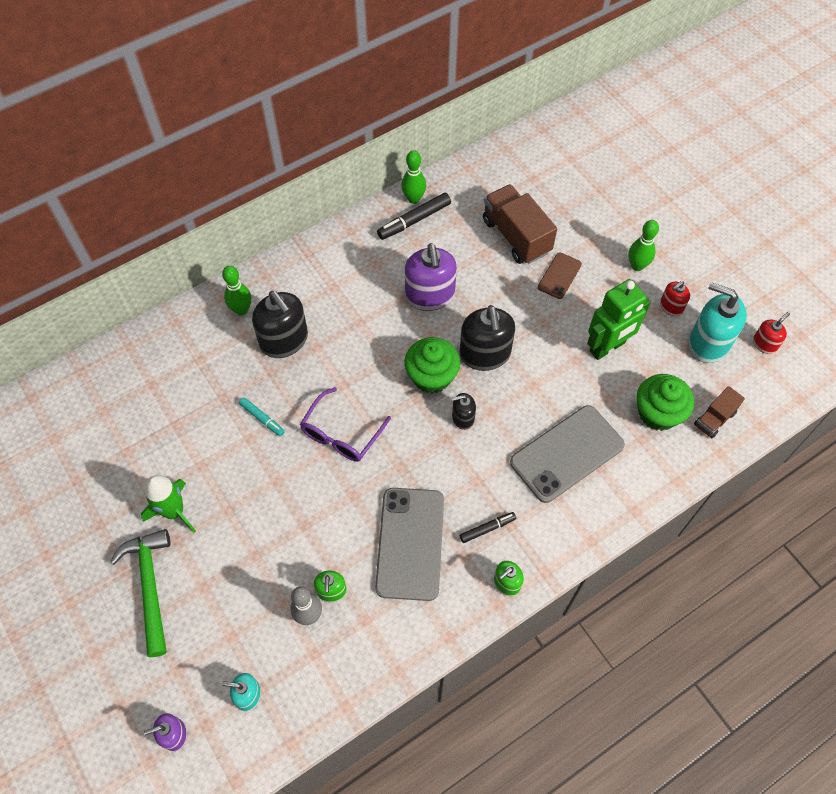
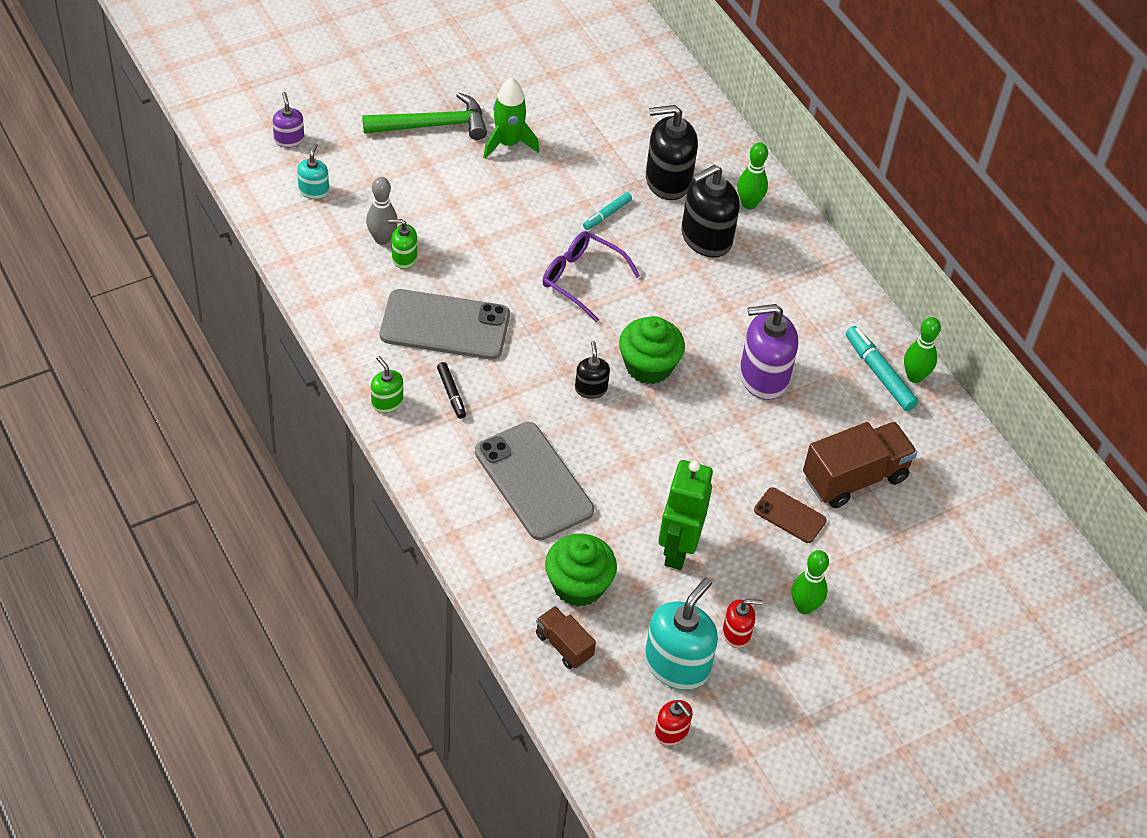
camera: 90 degrees right, 10 degrees down
black marker [377,193,451,240] -> turquoise marker [846,326,918,411]
black soap dispenser [460,305,515,371] -> black soap dispenser moved to [646,105,698,200]
green robot [587,279,651,360] -> green robot turned 45 degrees clockwise [658,460,713,570]
red soap dispenser [660,281,690,316] -> red soap dispenser turned 120 degrees clockwise [723,599,762,648]

